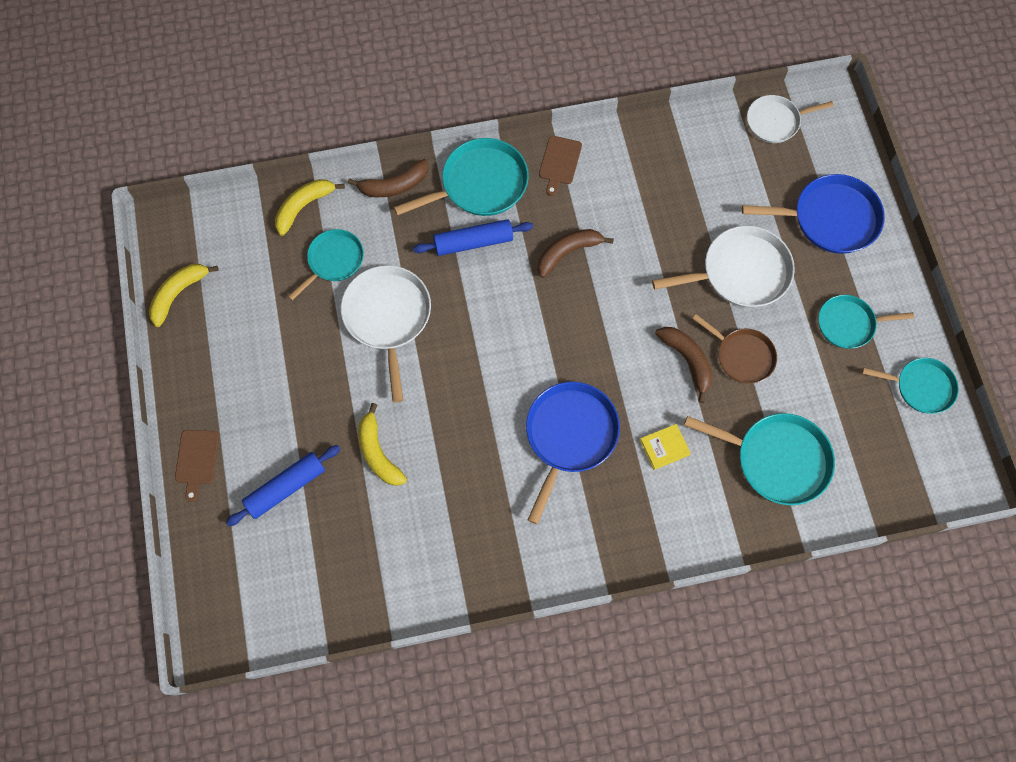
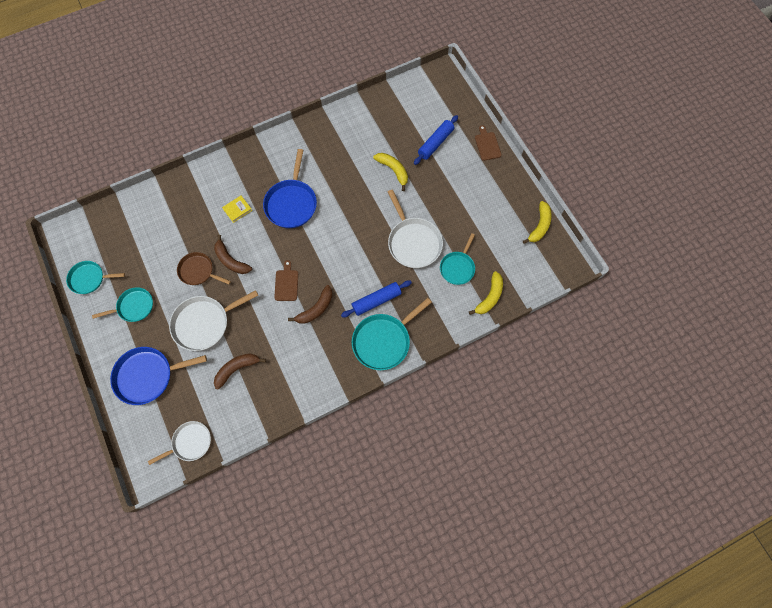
camera: 165 degrees right, 0 degrees up
brown banana [348,159,428,197] -> brown banana moved to [214,354,266,390]
brown cutting board [539,136,582,196] -> brown cutting board moved to [274,260,298,301]
turquoise pan [684,413,835,505] -> none

